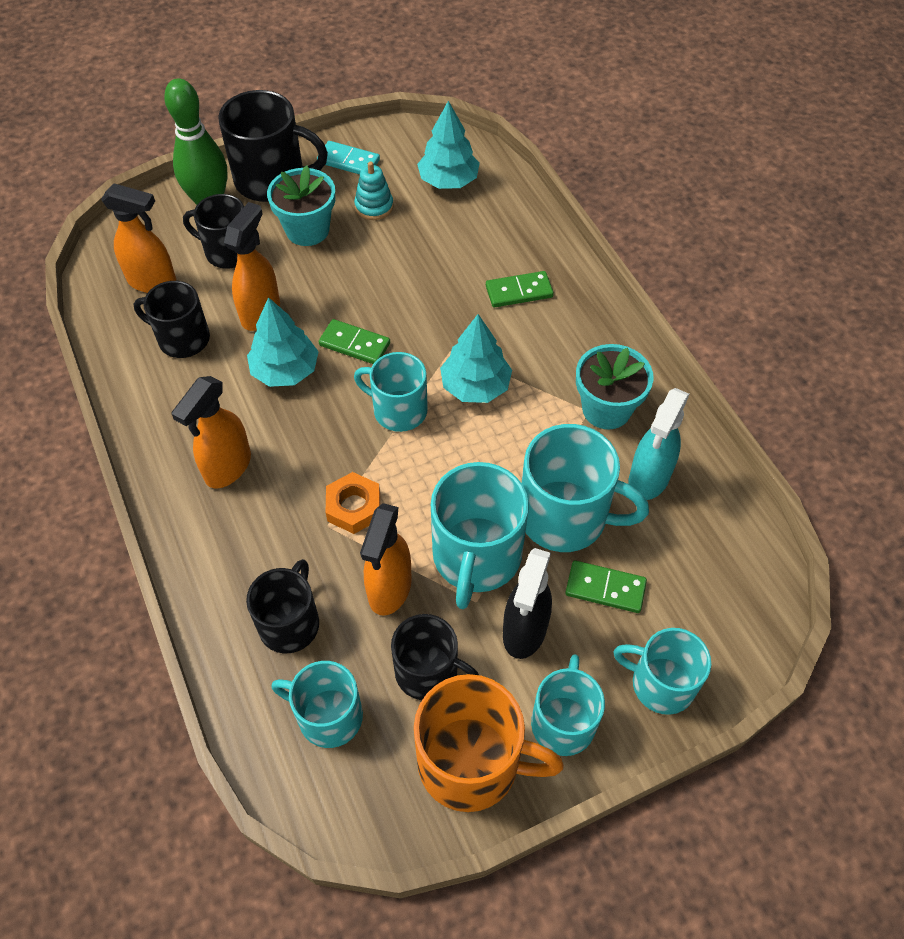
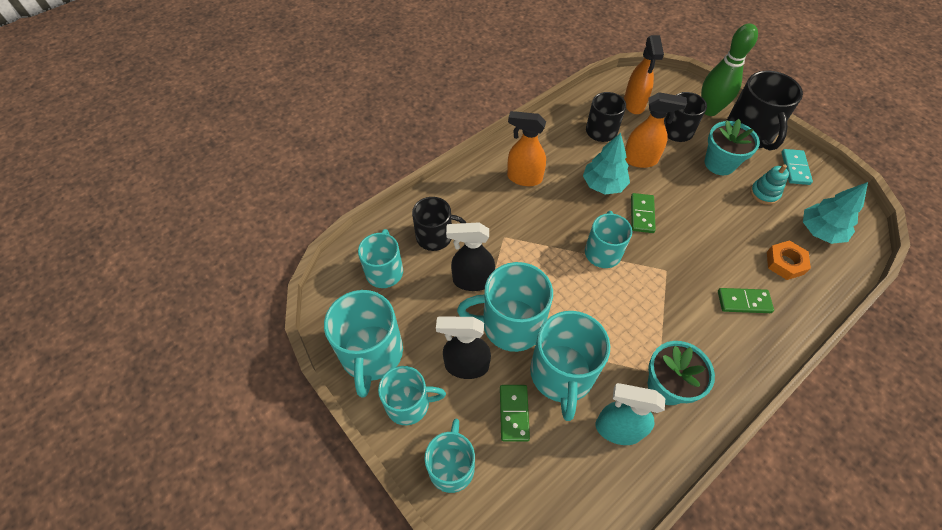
camera: 75 degrees right, 0 degrees up
orange nut [326,472,380,534] -> orange nut moved to [767,240,811,280]
orange spray bottle [360,503,412,616] -> black spray bottle [446,222,495,291]
black mug [391,614,479,700] -> none
orange mug [414,674,564,812] -> turquoise mug [324,290,403,398]
turquoise tree [440,314,512,403] -> none
green domino [486,271,554,308] -> green domino turned 60 degrees counterclockwise [718,288,774,313]

